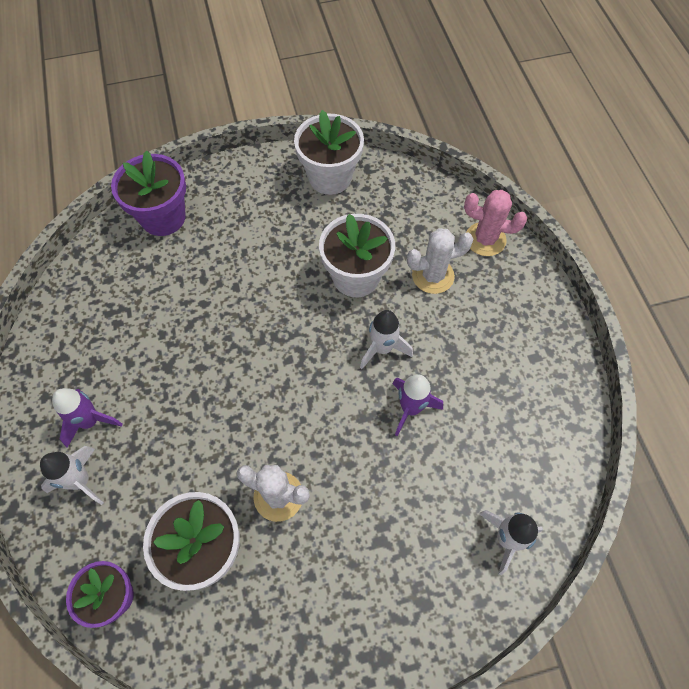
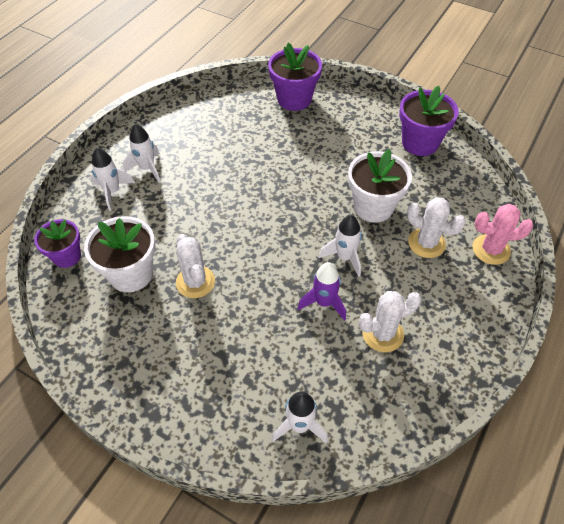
camera: 45 degrees right, 10 degrees down
purple rocket [52,388,123,448] -> white rocket [123,124,161,183]
white flower pot [294,110,364,195] -> purple flower pot [399,86,459,156]
pink cactus [464,190,527,256] -> pink cactus turned 60 degrees counterclockwise [473,204,533,265]
none -> white cactus [359,291,421,352]

